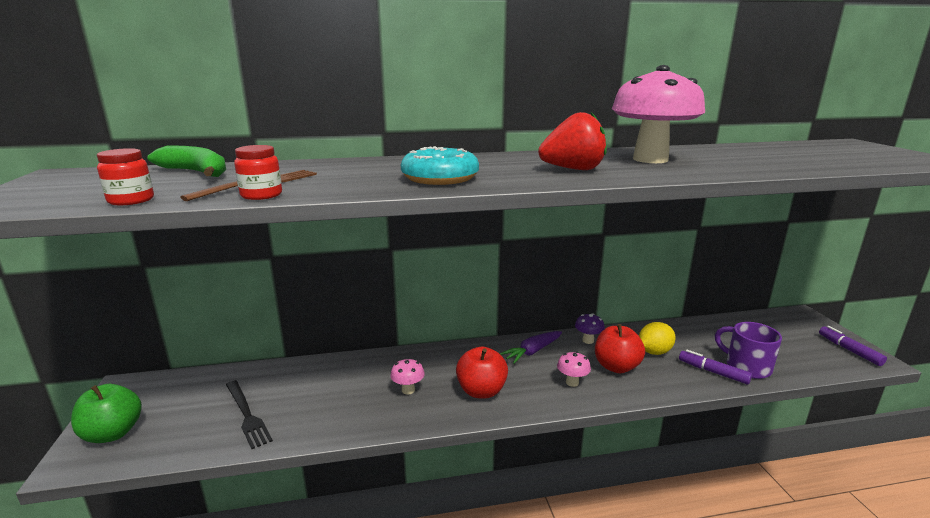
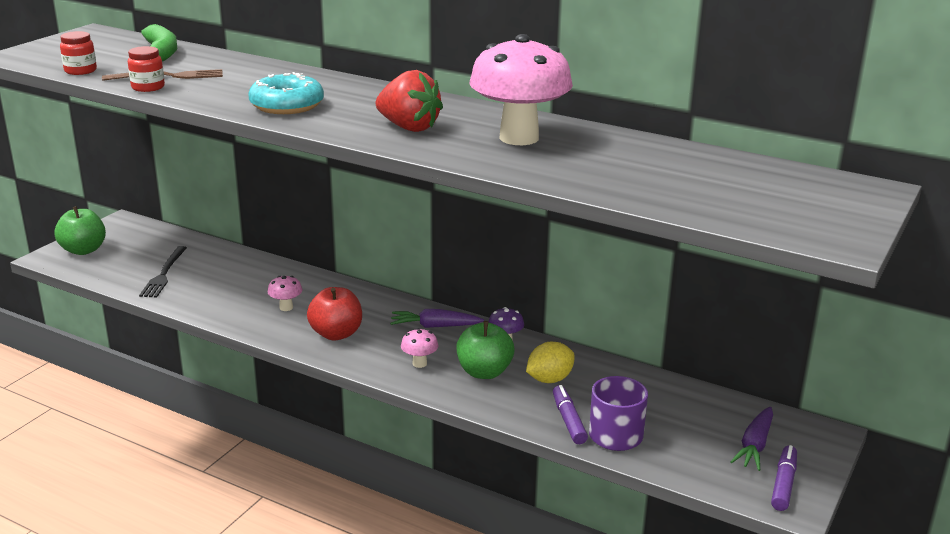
camera: 40 degrees right, 5 degrees up
red apple [595,324,645,373] -> green apple [456,321,515,379]
yellow lemon [639,322,676,355] -> yellow lemon turned 45 degrees counterclockwise [526,342,575,383]
none -> purple carrot [730,407,773,471]

